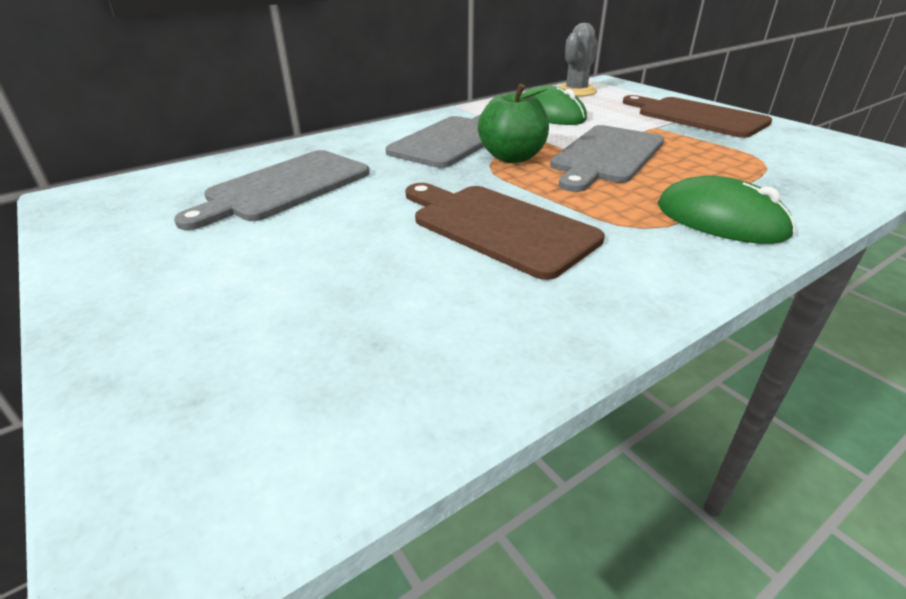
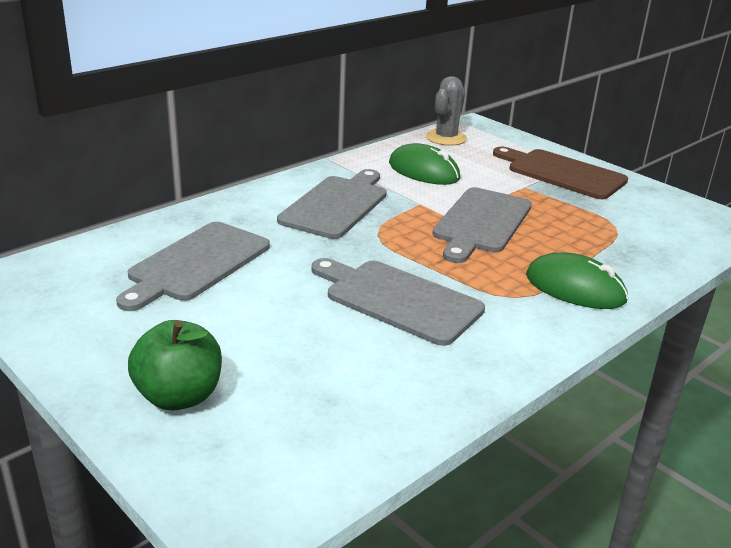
camera: 10 degrees left, 5 degrees down
brown cutting board [405,183,605,280] -> grey cutting board [311,258,485,346]
green apple [478,83,549,163] -> green apple moved to [128,320,222,410]

